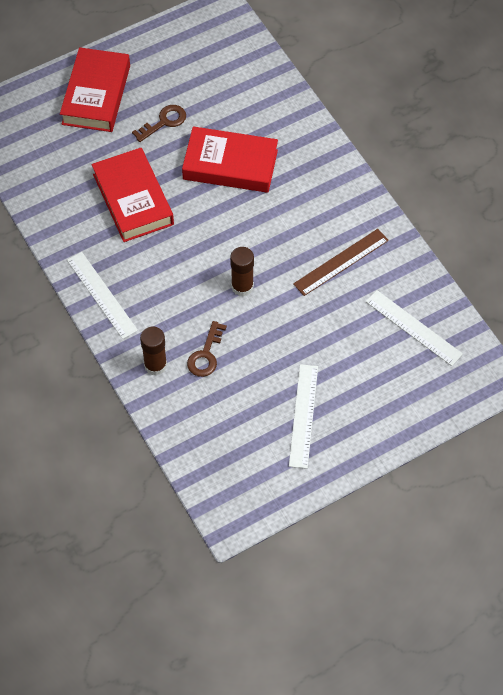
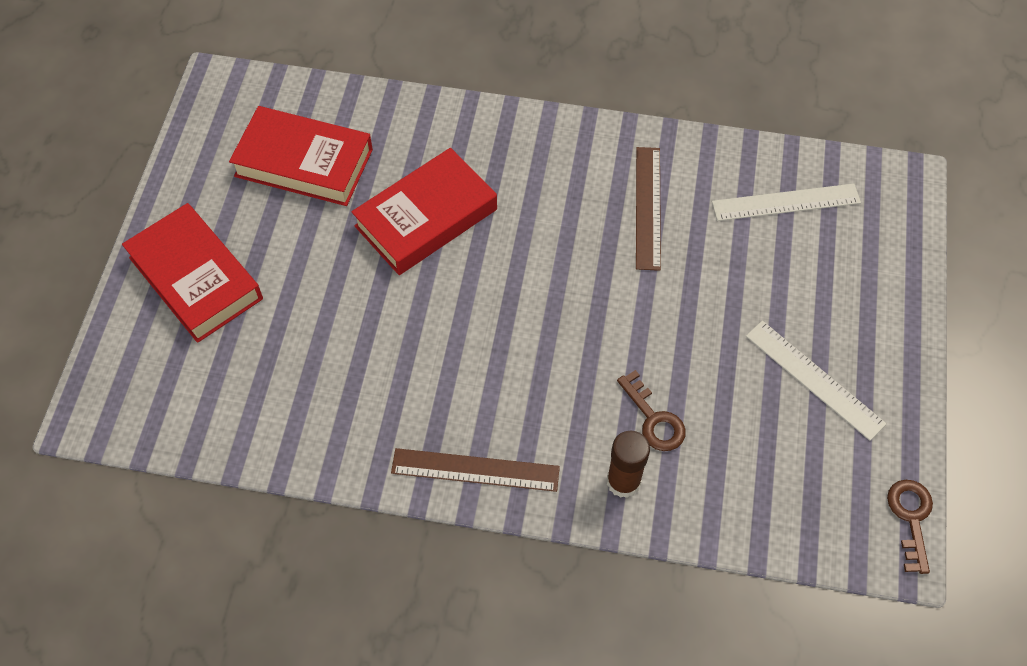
camera: 50 degrees left, 0 degrees up
white ruler [67,252,138,339] -> brown ruler [391,448,560,492]
red book [92,148,174,242] -> red book moved to [229,106,373,206]
brown key [132,105,186,142] -> brown key moved to [887,480,933,574]
brown glue stick [230,247,254,297] -> none

